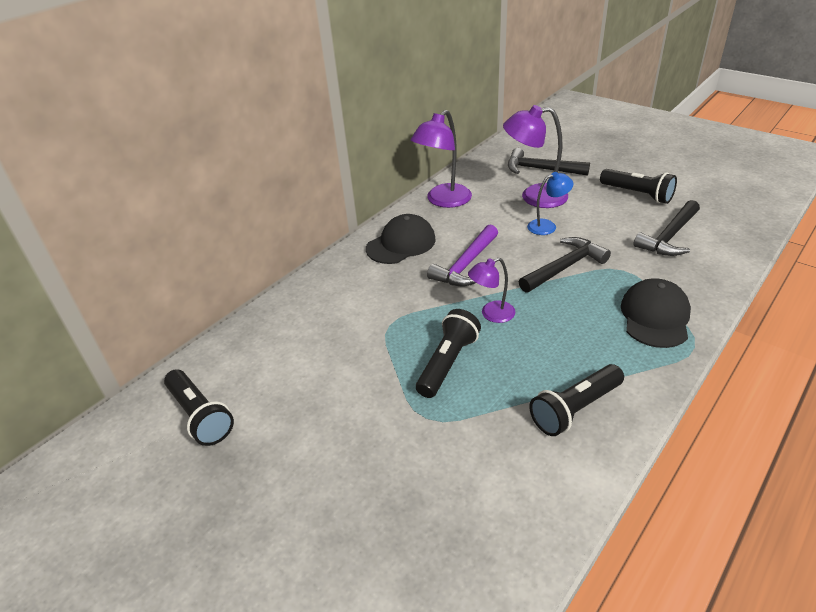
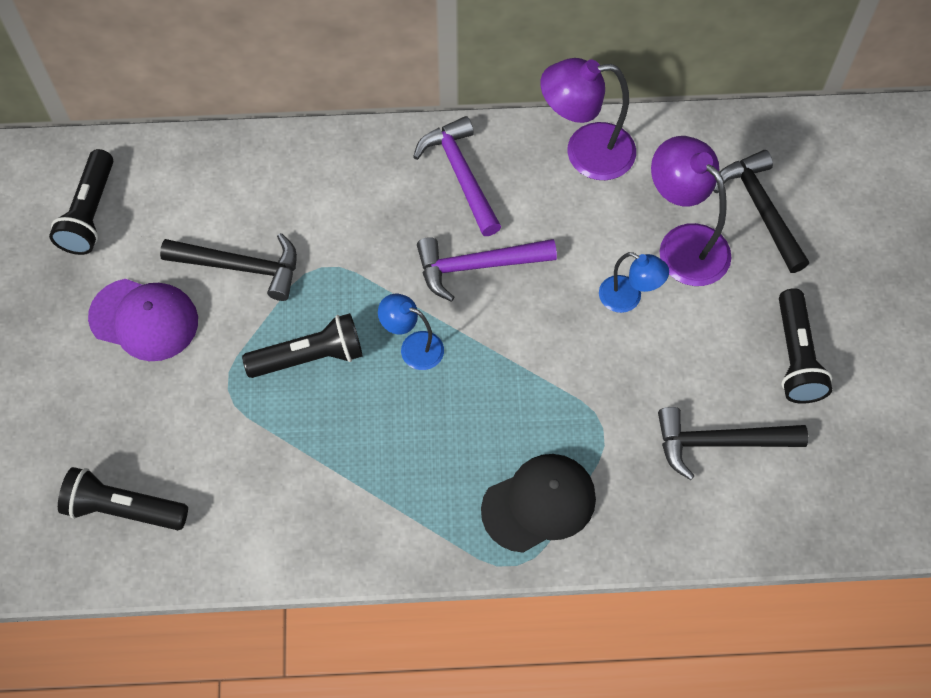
camera: 45 degrees right, 25 degrees up
black cap [366,214,436,264] -> purple hammer [413,116,501,236]
purple lamp [468,257,515,323] -> blue lamp [378,294,444,370]
black hammer [518,237,611,293] -> black hammer moved to [160,233,297,301]
black flashlight [529,364,624,436] -> black flashlight moved to [58,467,188,530]
none -> purple cap [88,279,198,361]

